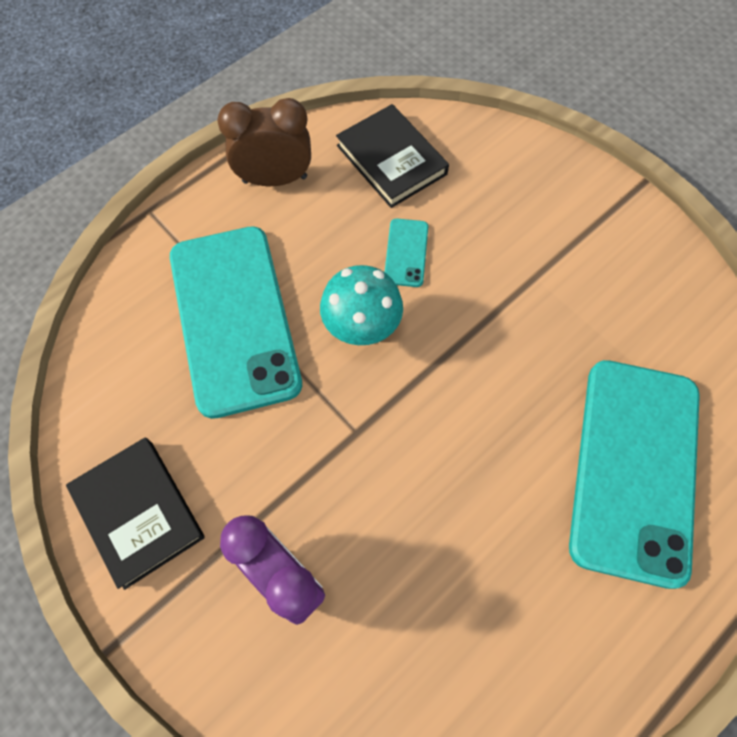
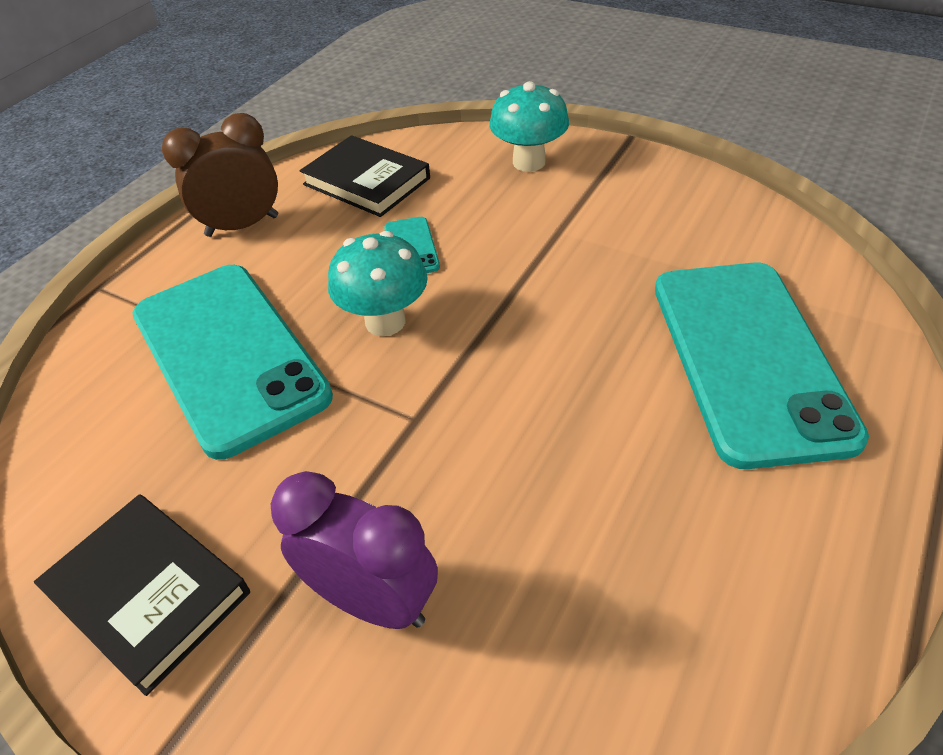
camera: 15 degrees left, 20 degrees down
none -> turquoise mushroom [490,81,569,172]

